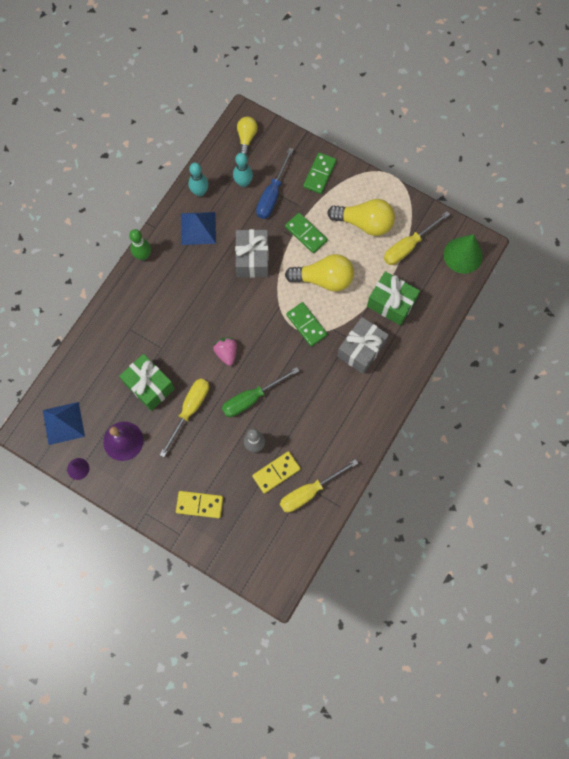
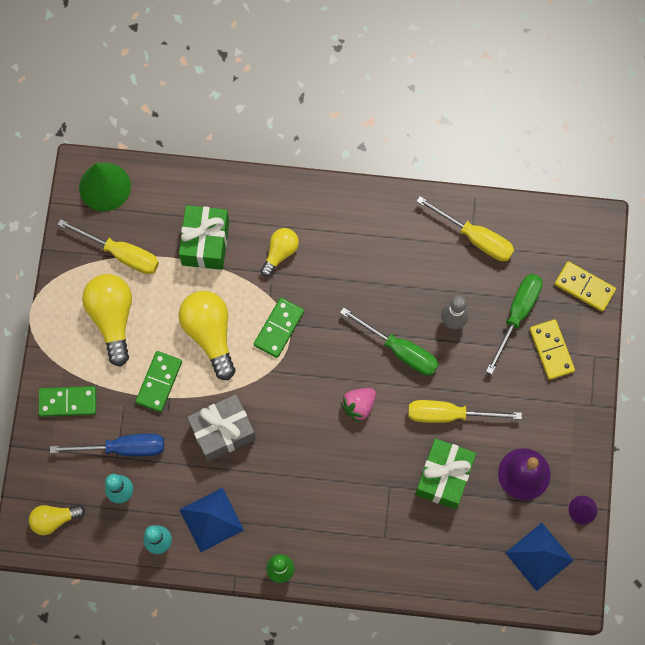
camera: 115 degrees left, 0 degrees up
yellow domino [252,451,301,494] -> yellow domino moved to [555,261,616,312]
grey gift [337,317,389,374] -> yellow light bulb [261,228,299,277]
none -> green screwdriver [486,274,543,374]

